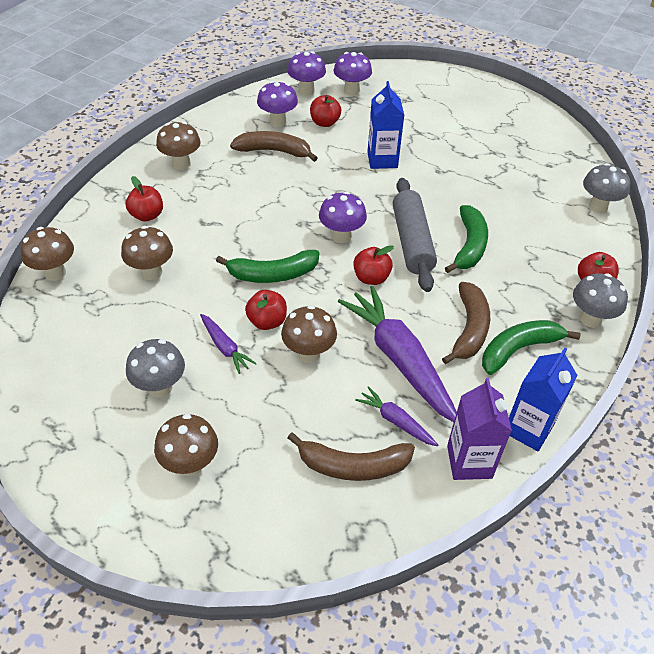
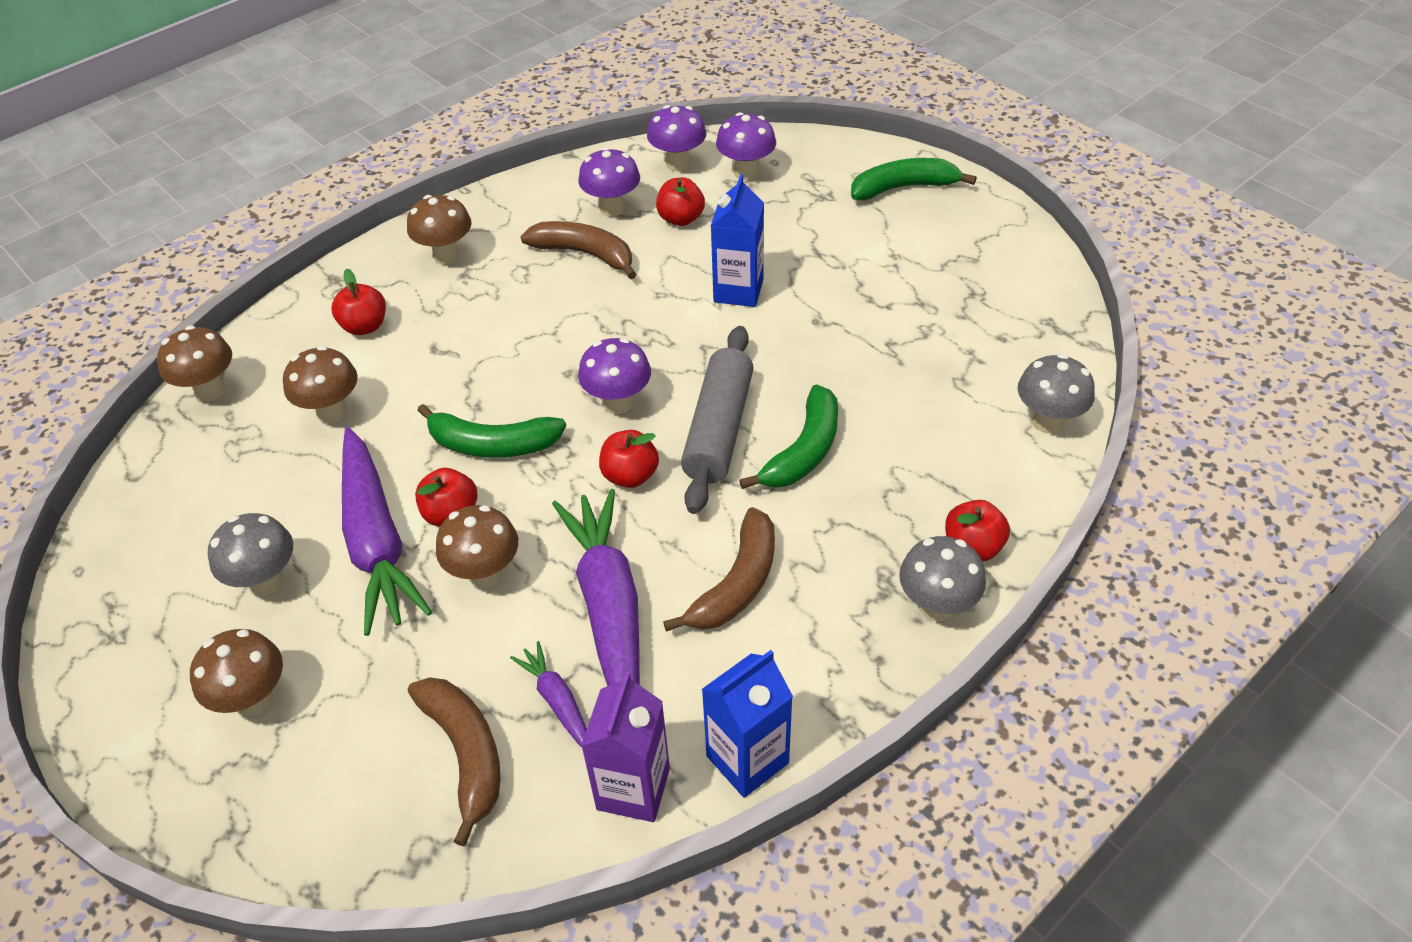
camera: 20 degrees right, 0 degrees up
purple carrot [200,314,257,374] -> purple carrot [342,427,432,636], size x2.10
brown banana [287,432,415,481] -> brown banana turned 135 degrees counterclockwise [408,677,500,846]
green banana [482,320,580,375] -> green banana moved to [851,158,977,200]

